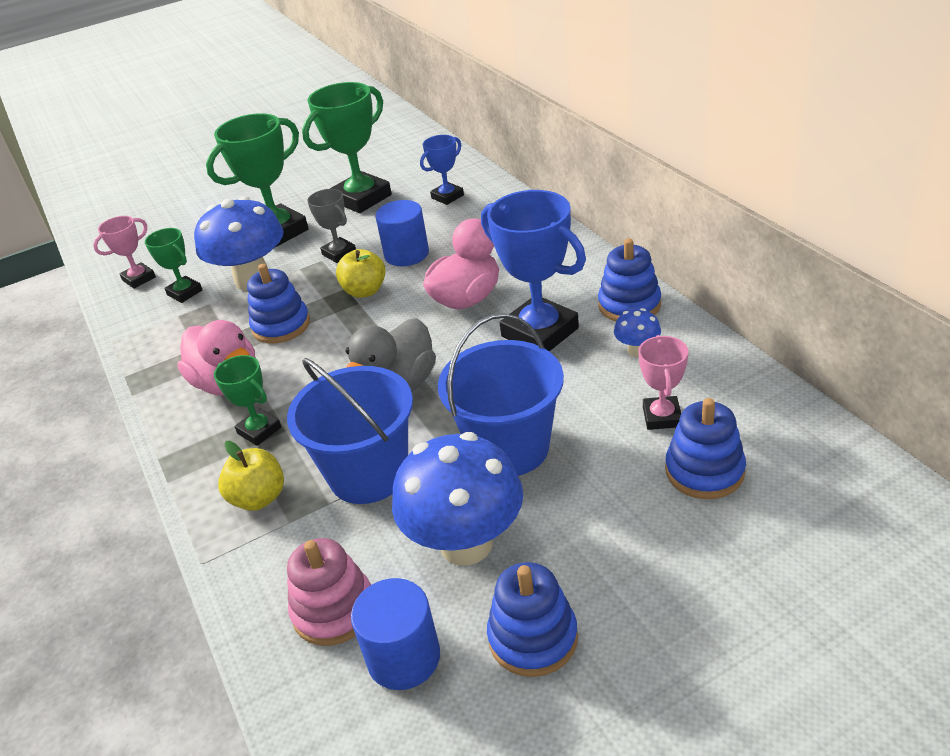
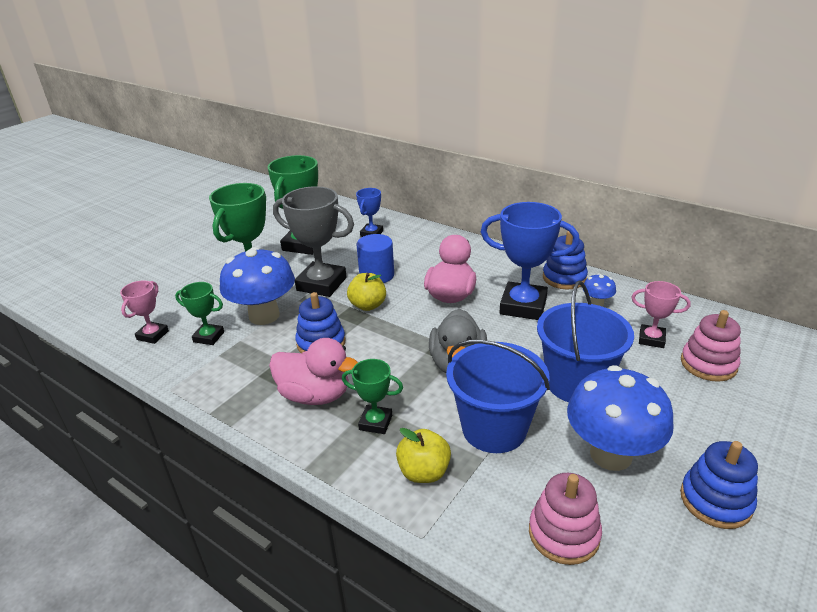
camera: 30 degrees left, 5 degrees down
grey trophy [307,189,356,263] -> grey trophy [273,186,354,297], size x1.87
blue cylinder [351,578,440,690] -> none
pink trophy [638,335,688,430] -> pink trophy turned 45 degrees counterclockwise [631,281,691,348]
blue stacking toy [665,398,746,499] -> pink stacking toy [681,310,741,382]

